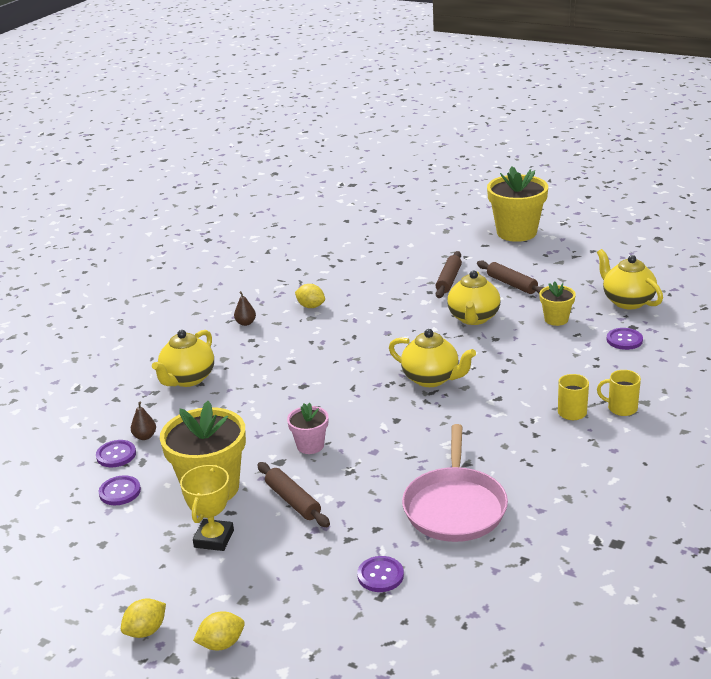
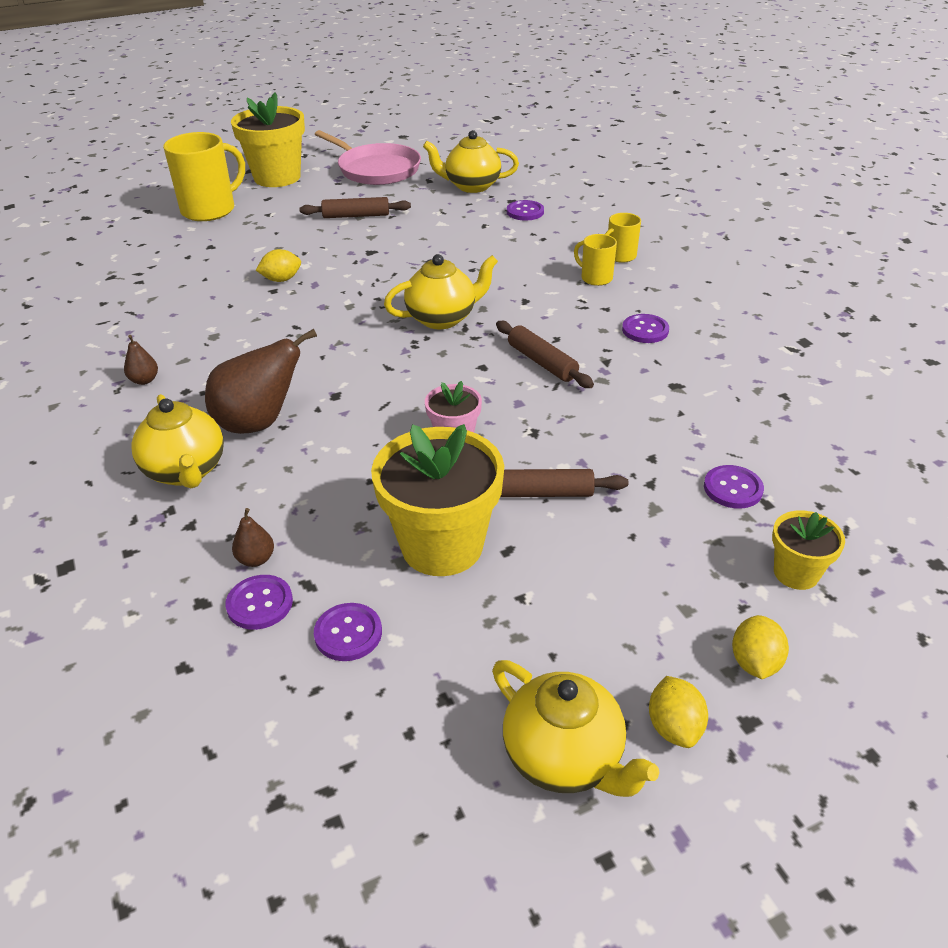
camera: 55 degrees left, 10 degrees up
yellow trophy [180,464,234,551] -> none
yellow lemon [295,284,325,308] -> yellow lemon moved to [256,249,301,282]
pink pan [402,424,508,542] -> pink pan moved to [315,130,421,185]
brown rolling pin [436,251,462,298] -> brown rolling pin moved to [496,321,594,388]
yellow teapot [447,271,500,325] -> yellow teapot moved to [492,660,659,797]
yellow flower pot [539,281,576,326] -> yellow flower pot moved to [772,510,845,590]
none -> yellow mug [163,132,245,221]
none -> brown pear [205,329,317,434]
none -> purple button [622,314,669,343]

